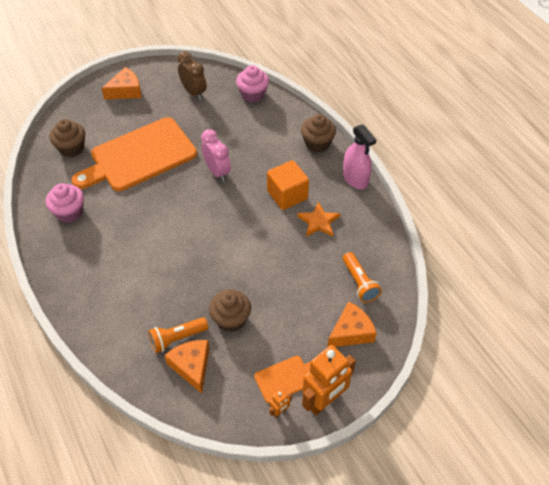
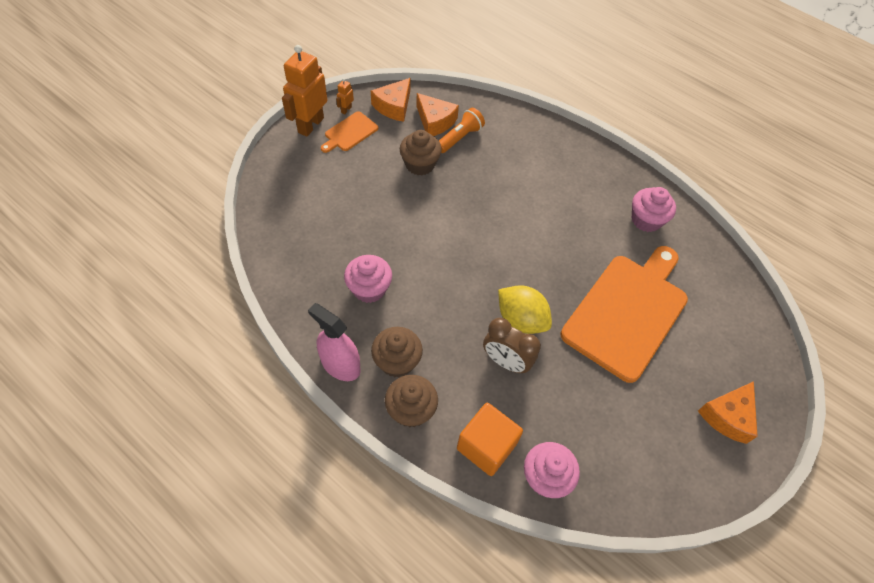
camera: 155 degrees right, 5 degrees up
brown cupcake [49,119,85,157] -> brown cupcake moved to [371,327,423,378]
brown clock [177,51,207,100] -> brown clock moved to [483,318,541,374]
pink clock [201,129,231,182] -> yellow lemon [498,285,552,334]
orange cube [267,160,309,210] -> orange cube moved to [457,403,523,476]
orange star [297,201,340,237] -> pink cupcake [344,255,392,303]
orange cheese [327,301,377,347] -> orange cheese moved to [371,78,411,122]
orange flashlight [343,252,382,303] -> none

